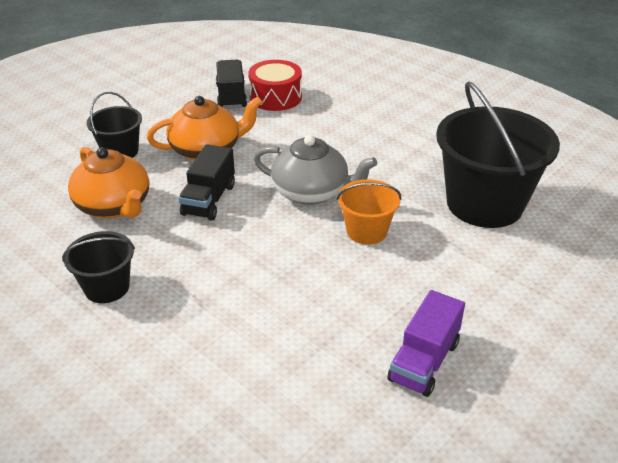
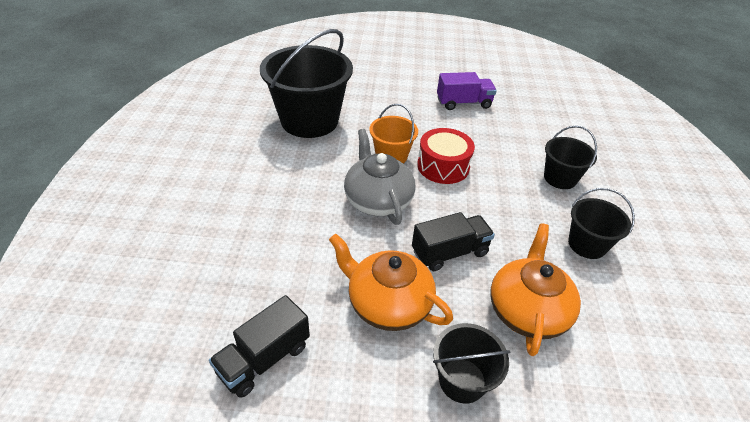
camera: 130 degrees left, 5 degrees up
red drum [248,60,302,111] -> red drum moved to [417,128,475,184]
none -> black bucket [544,126,597,189]

